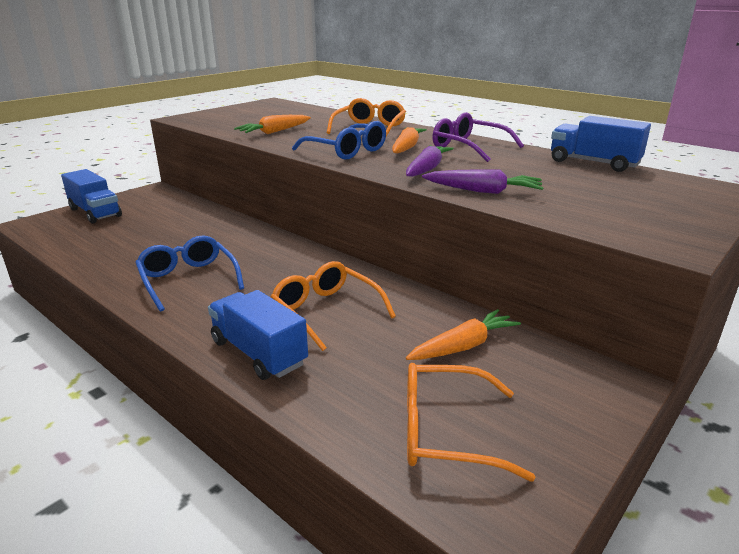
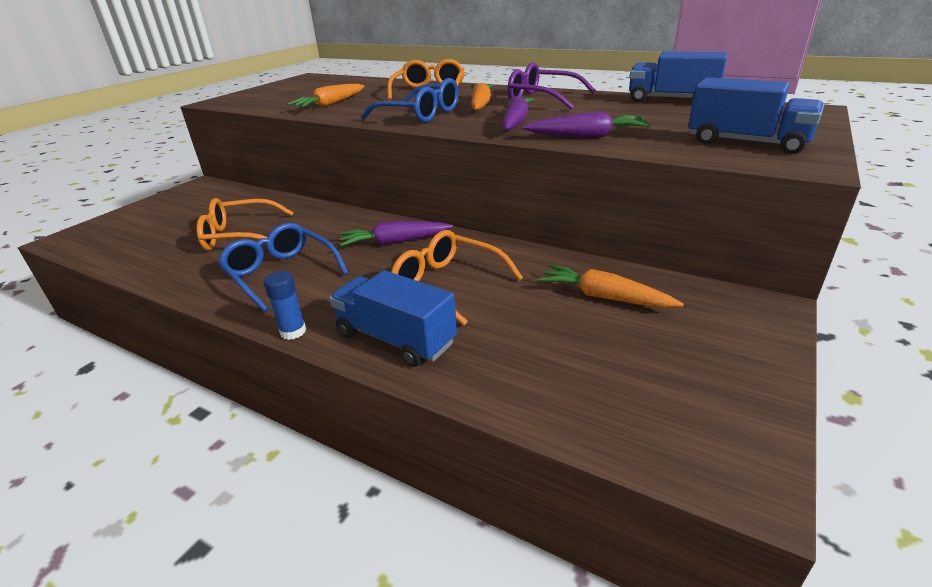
camera: 10 degrees left, 5 degrees up
blue truck [61,169,122,224] -> blue truck moved to [688,77,824,154]
orange carrot [406,309,521,360] -> orange carrot turned 105 degrees counterclockwise [538,264,684,308]
orange glasses [407,363,535,482] -> orange glasses moved to [196,198,294,251]
none -> blue glue stick [264,271,306,340]
none -> purple carrot [340,221,453,246]

